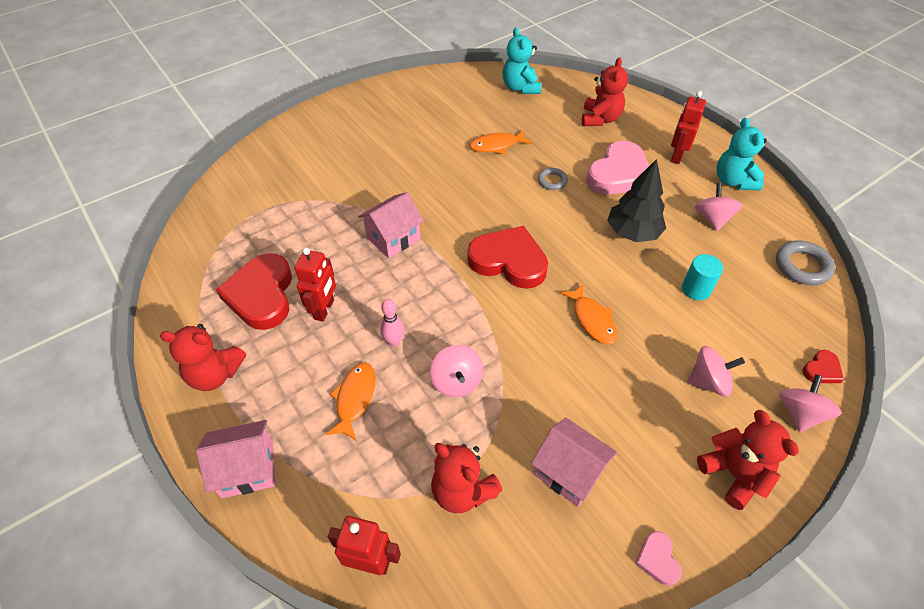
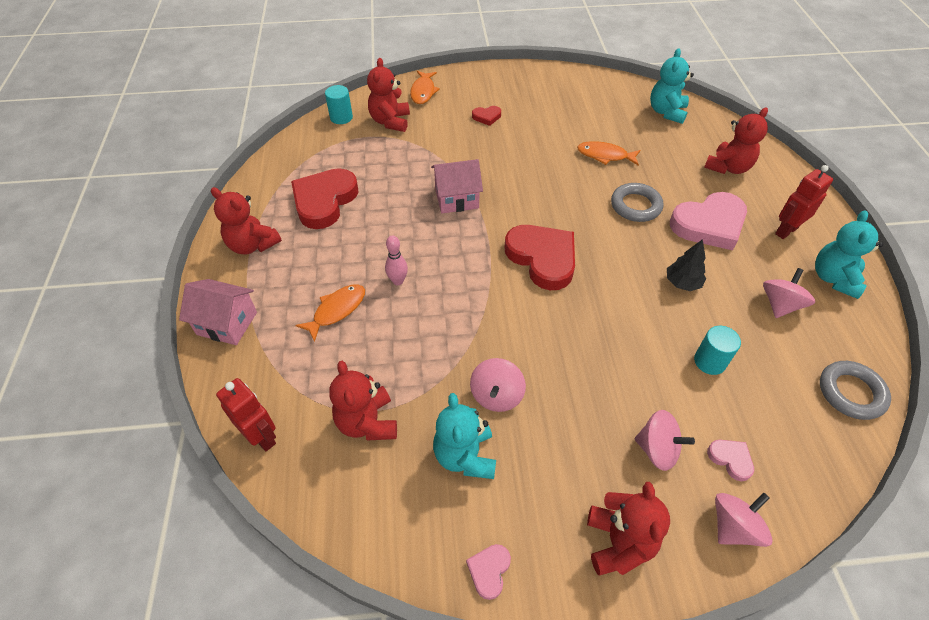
camera: 30 degrees right, 0 degrees up
red robot [295,248,336,322] -> none
pink spinning top [430,345,483,397] -> pink spinning top moved to [470,358,526,412]
pink house [531,418,617,507] -> turquoise teddy bear [433,393,496,479]
grey ring [538,168,568,190] -> grey ring [611,183,663,222], size x1.63
orange fish [560,283,618,345] -> orange fish moved to [410,71,440,104]
black tree [607,159,666,242] -> black tree [667,239,706,291], size x0.63
red heart [802,350,844,383] -> red heart moved to [472,106,501,126]
none -> turquoise cylinder [325,85,353,124]
none -> red teddy bear [367,58,410,132]
none -> pink heart [707,440,754,481]

